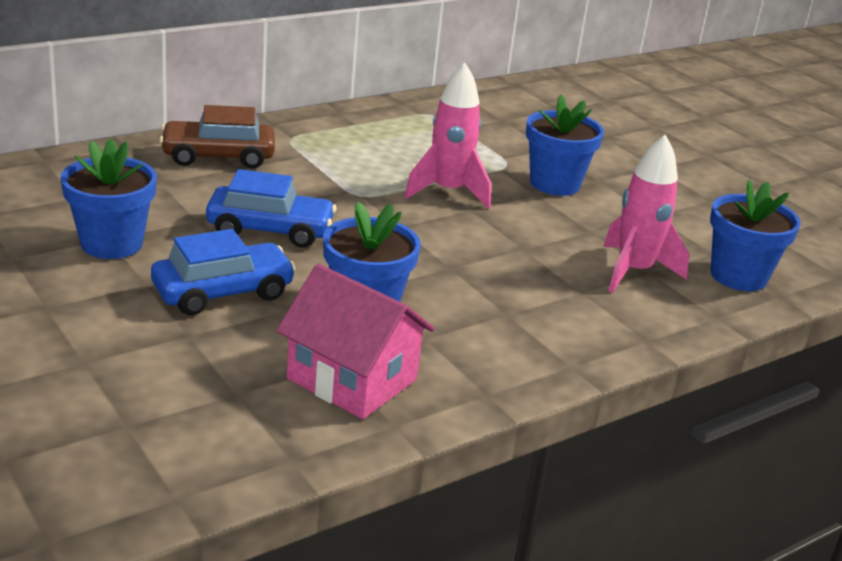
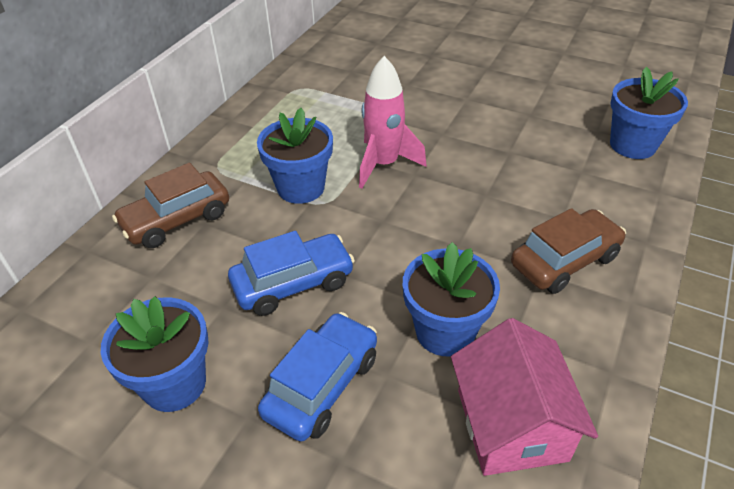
camera: 25 degrees left, 15 degrees up
pink house [276,264,435,419] -> pink house turned 75 degrees clockwise [451,318,598,476]
blue flower pot [526,94,604,196] -> blue flower pot moved to [257,108,333,204]
pink rocket [603,135,689,293] -> none
none -> brown car [511,208,626,294]

